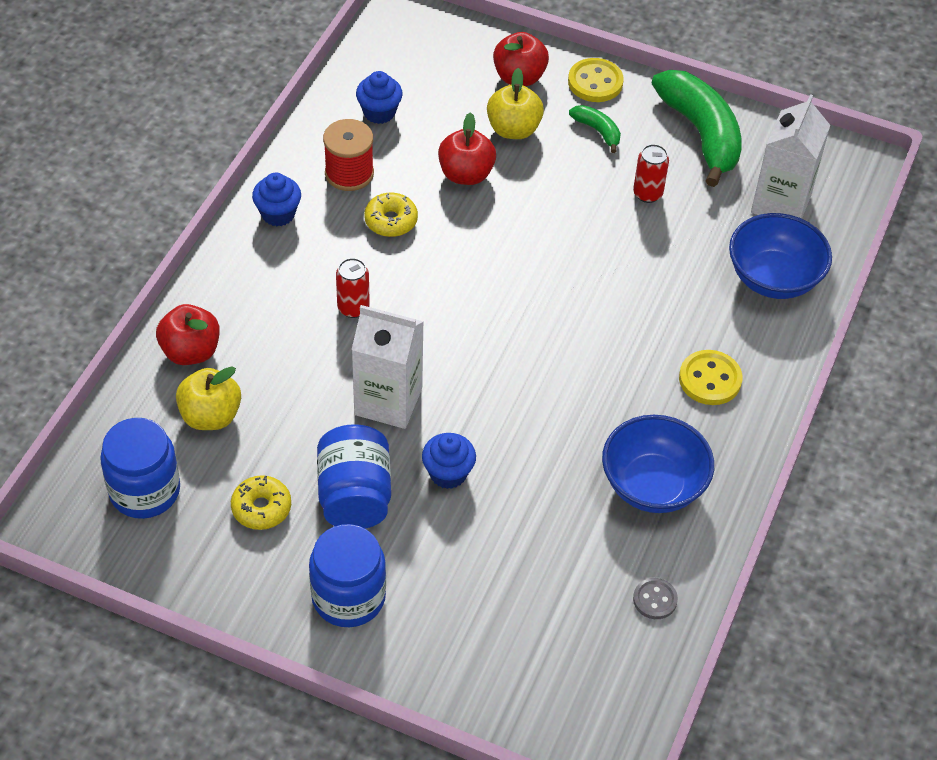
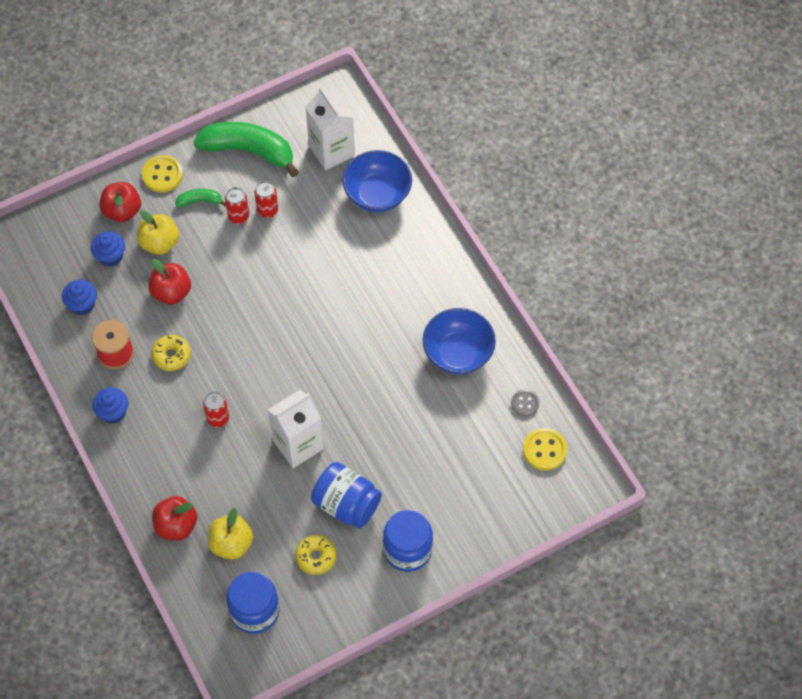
camera: 50 degrees left, 10 degrees up
blue cupcake [422,433,476,489] -> blue cupcake moved to [91,231,125,267]
yellow button [679,350,743,405] -> yellow button moved to [523,428,567,471]
none -> red can [225,187,249,224]

